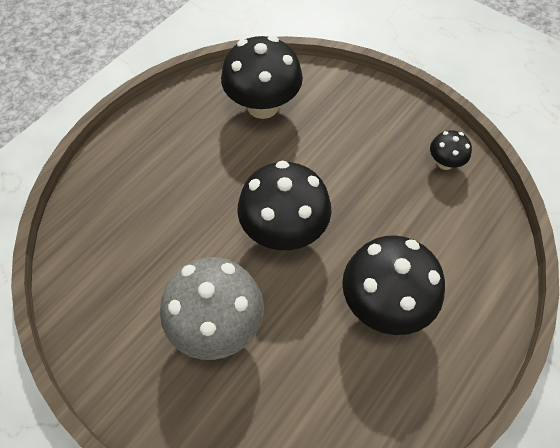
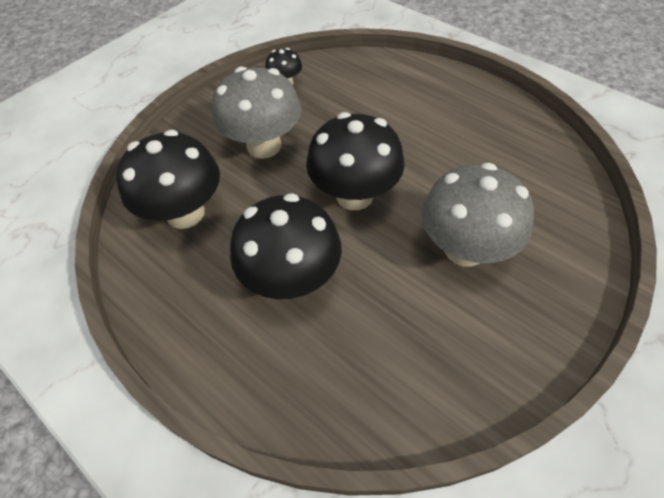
camera: 85 degrees left, 5 degrees down
black mushroom [342,235,445,335] -> black mushroom moved to [230,193,342,299]
none -> grey mushroom [212,66,301,159]

